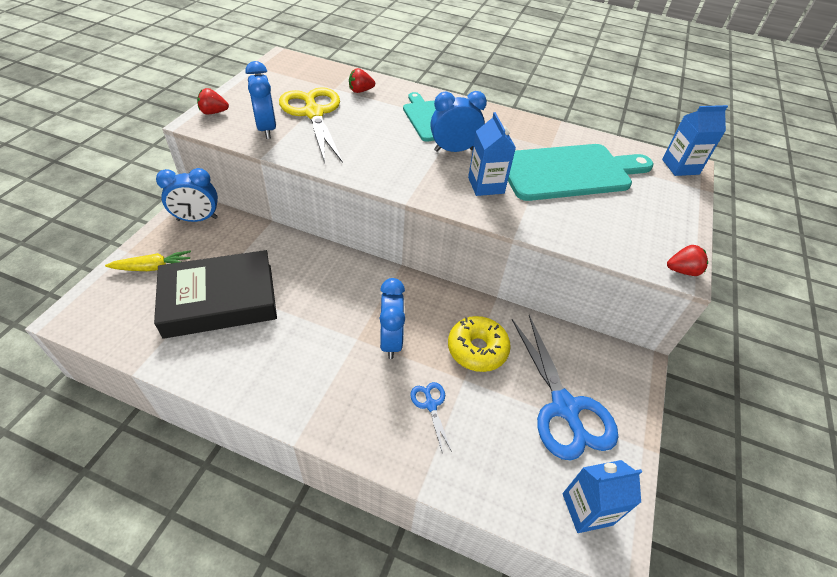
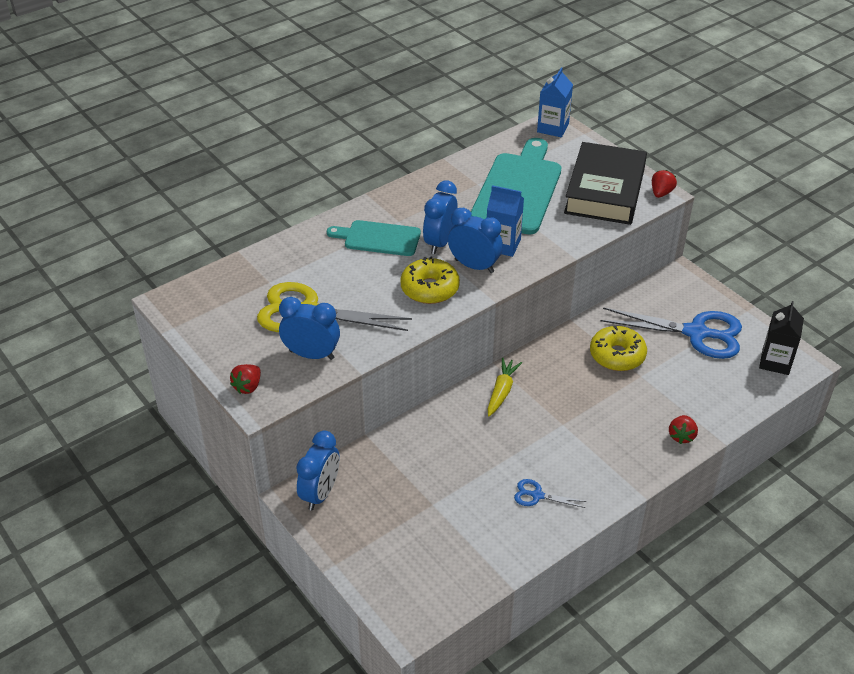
camera: 55 degrees left, 5 degrees down
yellow carrot [105,250,191,271] -> yellow carrot moved to [488,358,522,416]
black book [154,250,277,339] -> black book moved to [564,142,647,225]
red strawberry [349,68,375,93] -> red strawberry moved to [669,415,698,444]
blue clock [380,278,405,359] -> blue clock moved to [448,208,503,273]
blue scissors [410,382,452,454] -> blue scissors moved to [514,479,586,508]
blue carton [562,460,642,533] -> black carton [759,301,804,375]
none -> yellow donut [400,257,460,304]

